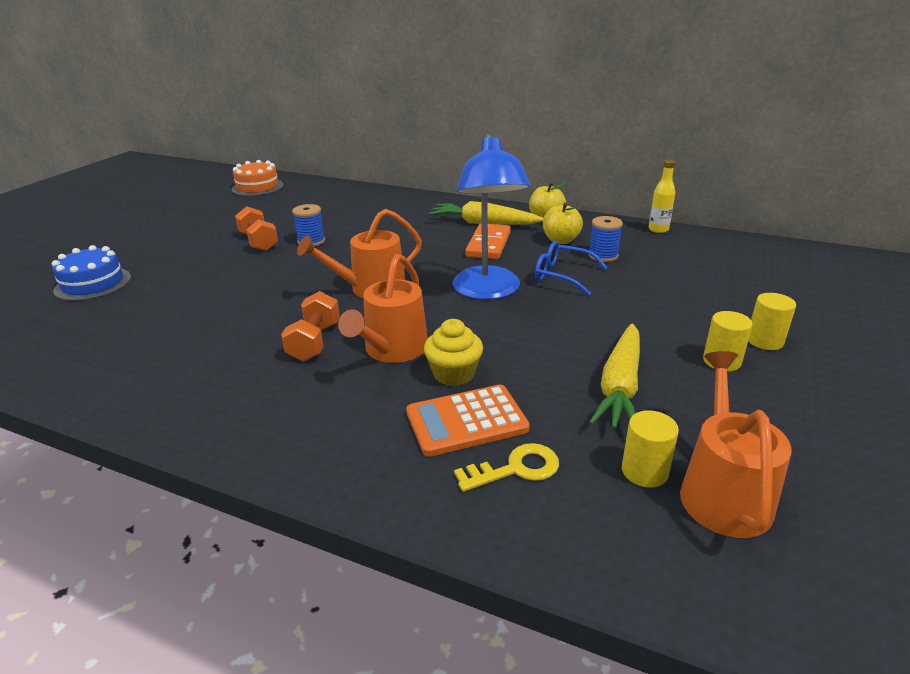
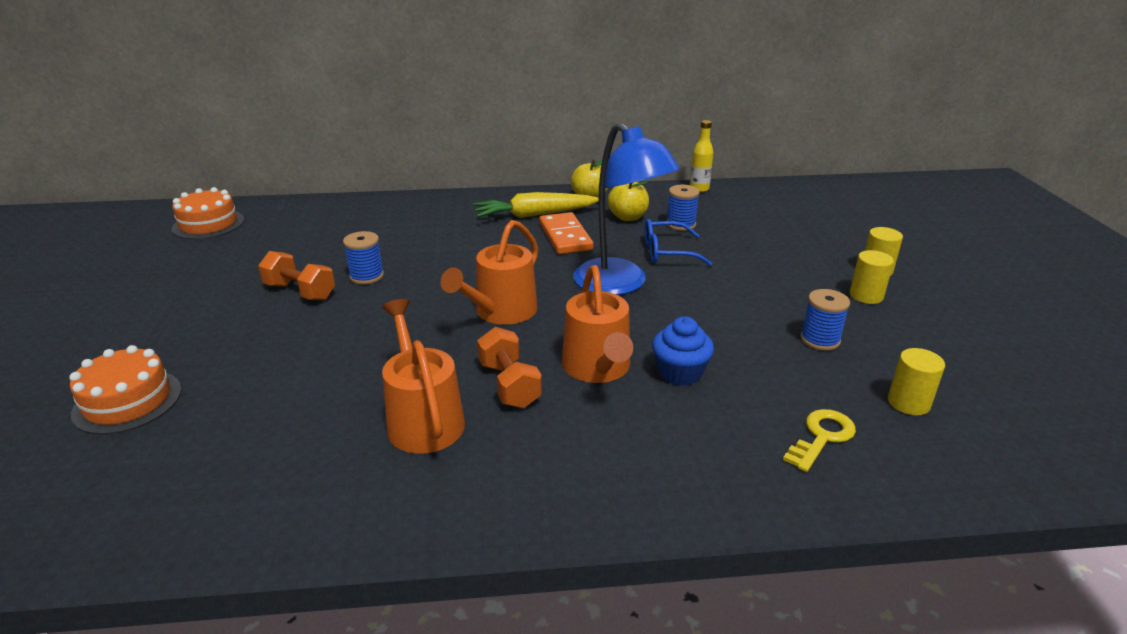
camera: 30 degrees left, 0 degrees up
blue cake [52,245,131,301] -> orange cake [69,345,182,435]
orange calculator [406,385,530,457] -> none
yellow cupcake [424,319,483,386] -> blue cupcake [652,317,714,386]
yellow carrot [589,324,640,429] -> blue spool [800,289,850,351]
orange watering can [680,351,792,538] -> orange watering can moved to [382,299,465,454]

